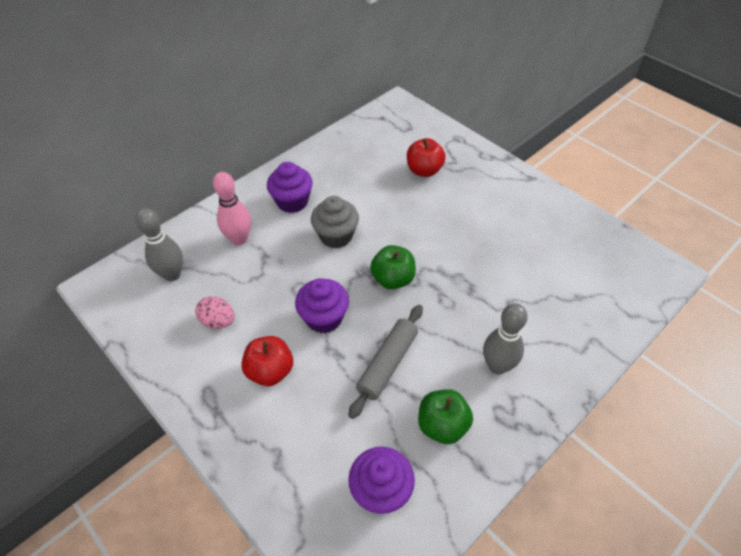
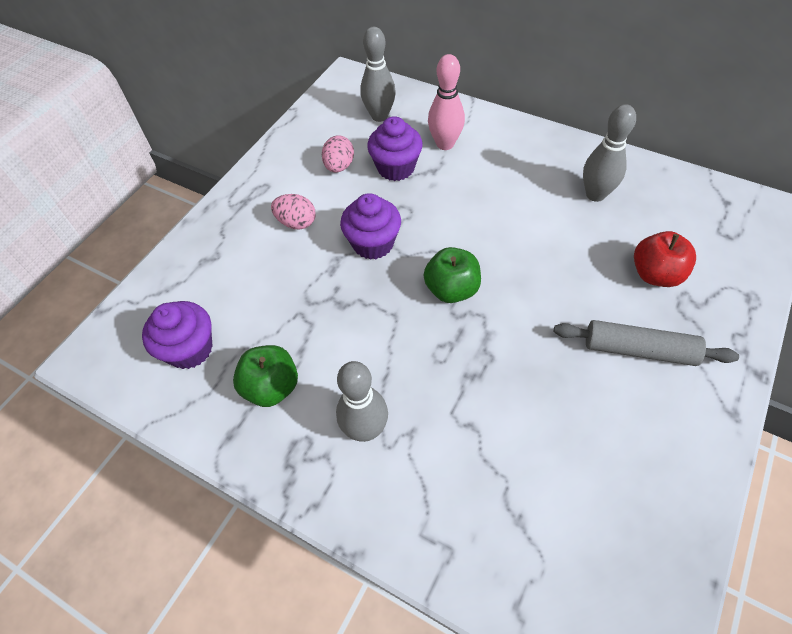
camera: 75 degrees right, 5 degrees up
red apple [241,336,293,386] -> pink egg [271,194,316,230]
purple cupcake [267,162,313,213] -> purple cupcake moved to [367,116,423,181]
grey cupcake [311,196,359,248] -> none
grey rolling pin [348,305,423,419] -> grey rolling pin moved to [554,320,739,366]
none -> grey bowling pin [583,104,636,202]

